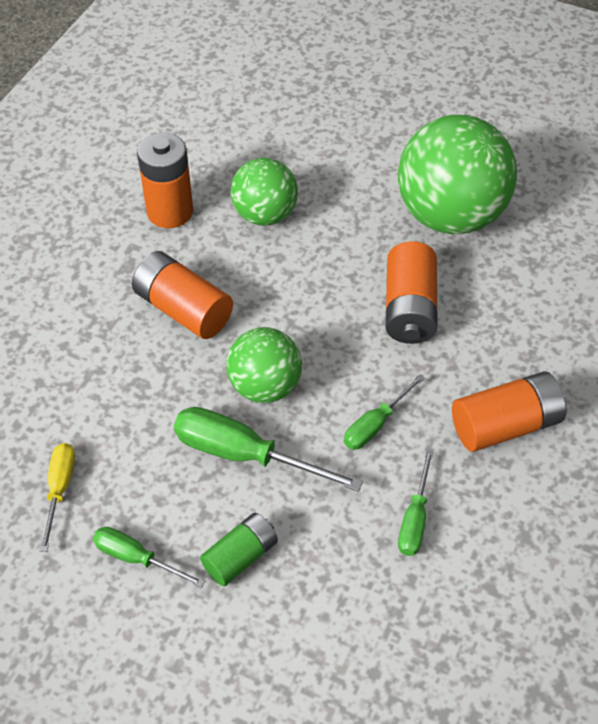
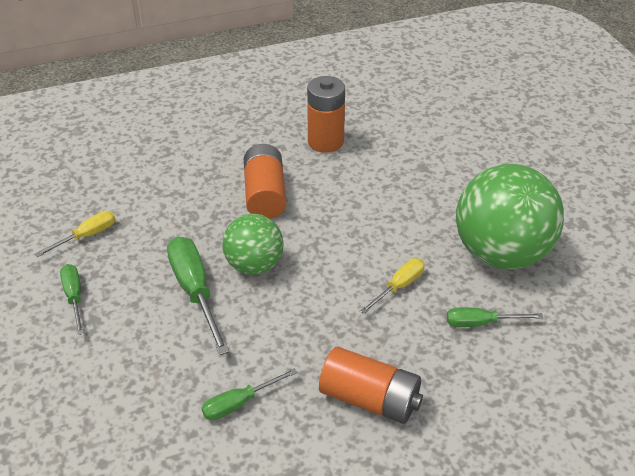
camera: 45 degrees right, 10 degrees down
green battery [200,513,278,586] -> none
green ball [230,158,298,226] -> none
green screwdriver [344,374,425,450] -> green screwdriver moved to [447,307,543,327]
orange battery [386,241,438,344] -> yellow screwdriver [360,258,425,314]

